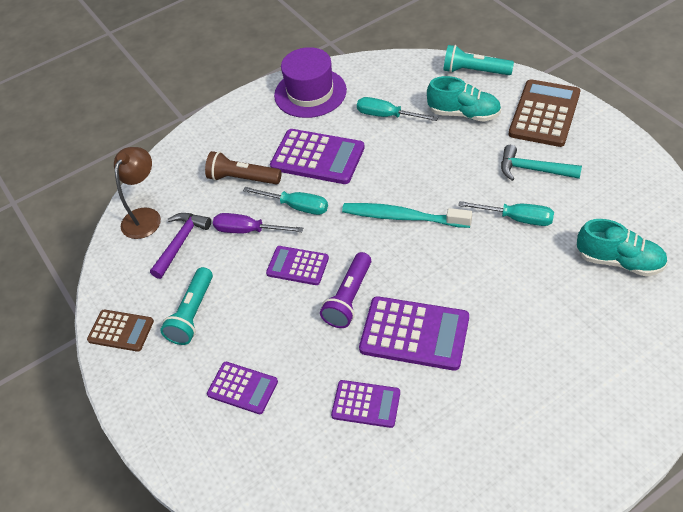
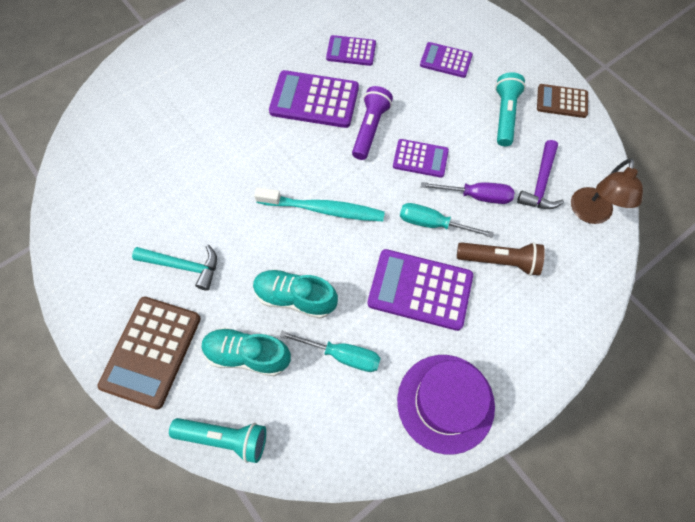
camera: 170 degrees right, 15 degrees up
turquoise screwdriver [458,201,554,226] -> none
turquoise shoe [577,219,668,276] -> turquoise shoe moved to [253,269,338,319]

